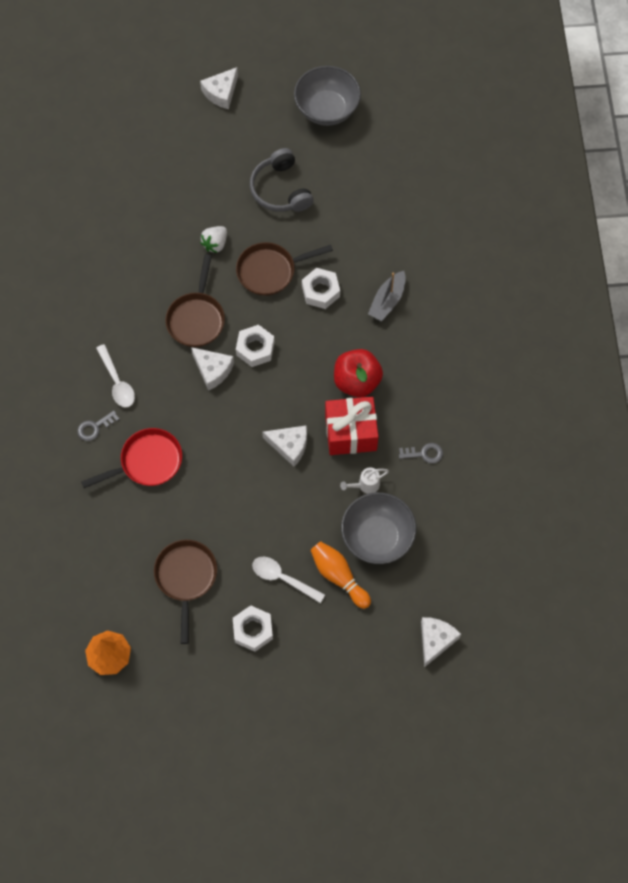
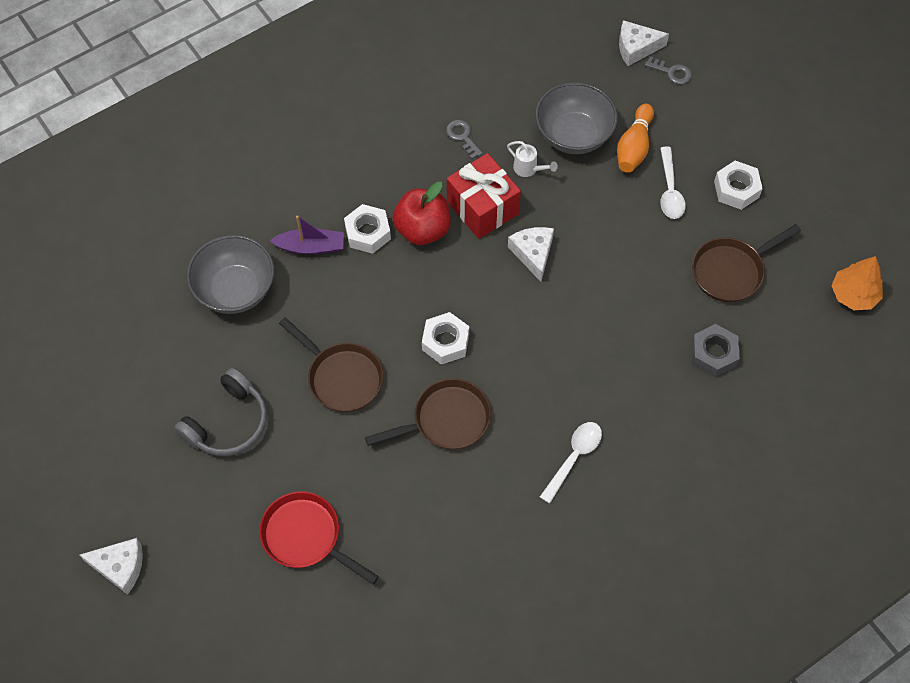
camera: 120 degrees left, 5 degrees down
grey key [77,411,120,441] -> grey key moved to [645,56,692,84]
red pan [81,428,182,488] -> red pan moved to [259,492,379,585]
white cheese [191,347,234,391] -> none
white strawberry [200,226,227,253] -> none
grey bowl [294,66,361,126] -> grey bowl moved to [187,235,274,314]
white nut [302,268,340,309] -> white nut moved to [344,204,391,254]
grey boat [368,271,406,321] -> purple boat [270,215,344,255]
none -> grey nut [691,324,740,377]

